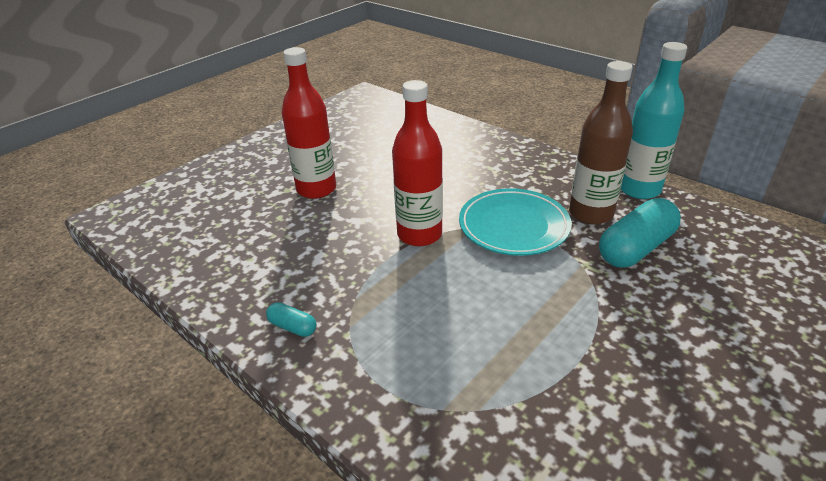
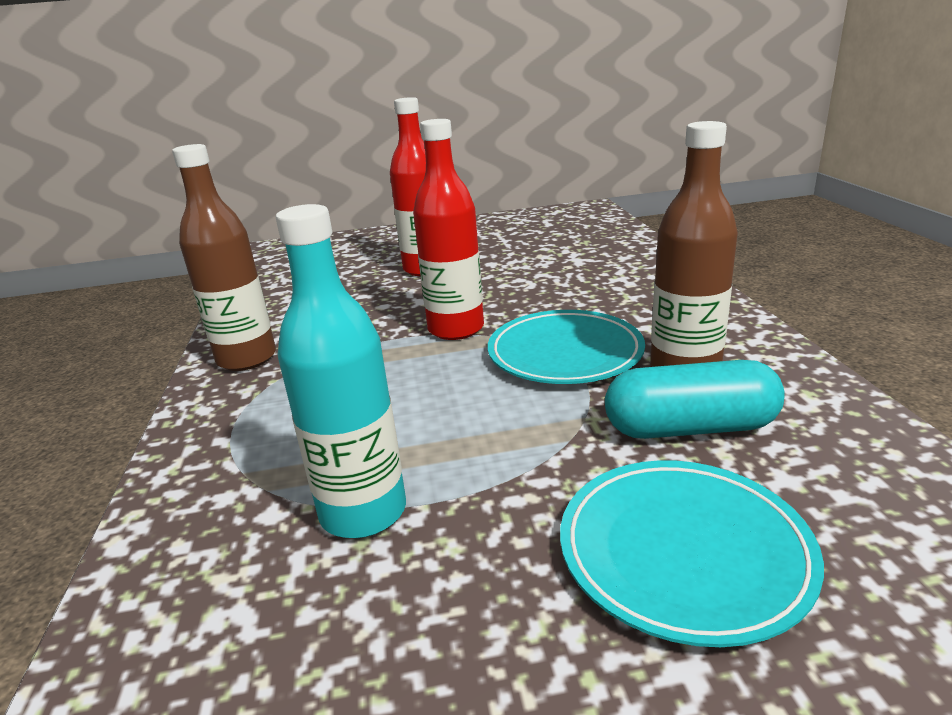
camera: 40 degrees right, 10 degrees down
turquoise capsule [266,302,316,337] -> brown bottle [172,144,276,371]
turquoise bottle [621,42,687,199] -> turquoise bottle moved to [276,204,406,538]
none -> turquoise plate [560,460,824,647]

